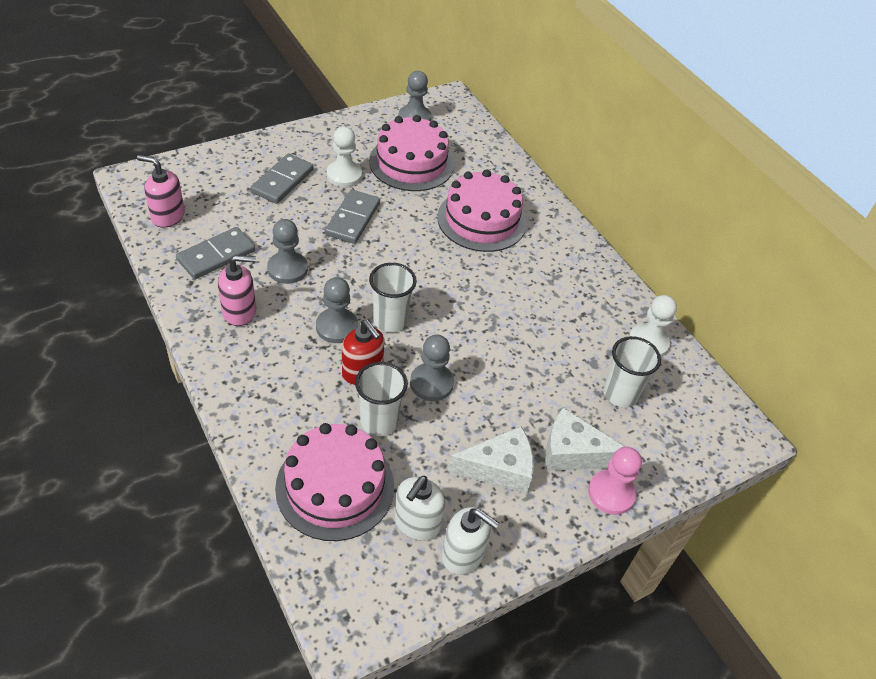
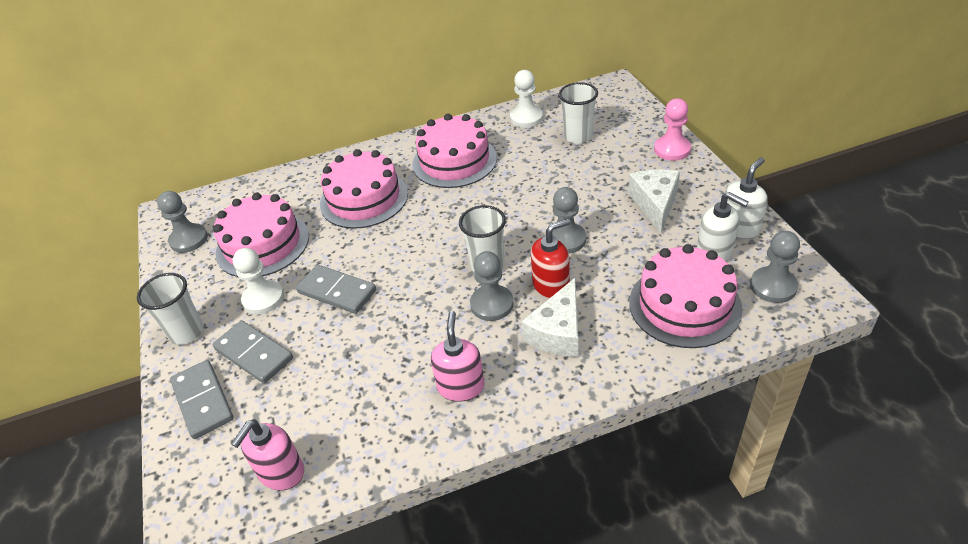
camera: 70 degrees left, 5 degrees down
grey domino [176,227,255,279] -> grey domino moved to [170,360,234,439]
grey pawn [267,219,308,284] -> grey pawn moved to [750,231,800,303]
white cup [355,362,408,436] -> white cup moved to [137,273,204,345]
white cheese [545,408,624,471] -> white cheese moved to [521,278,578,357]
none -> pink cake [412,114,497,188]

